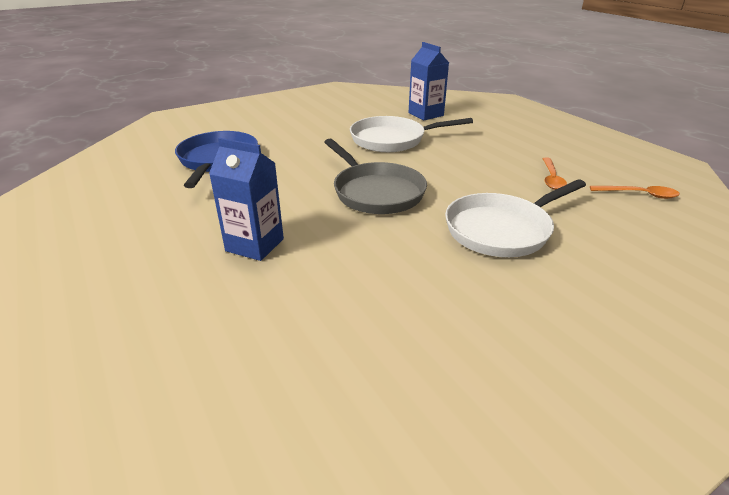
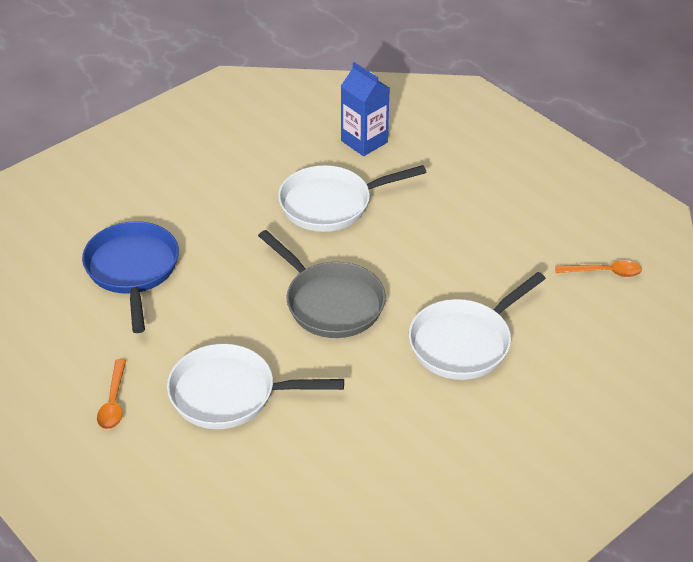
camera: 10 degrees left, 10 degrees up
blue carton [209,138,284,261] -> white pan [167,344,344,429]
orange spoon [543,157,567,190] -> orange spoon moved to [97,359,126,429]

